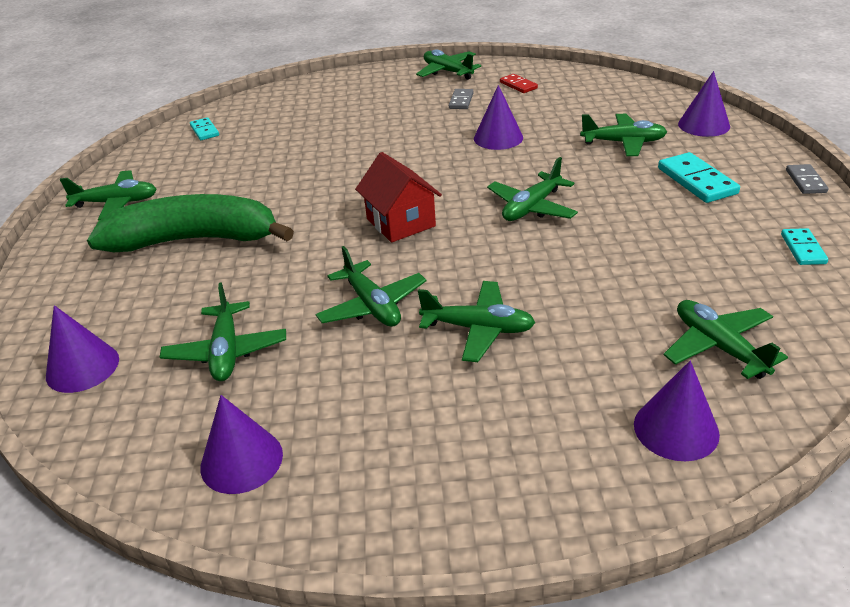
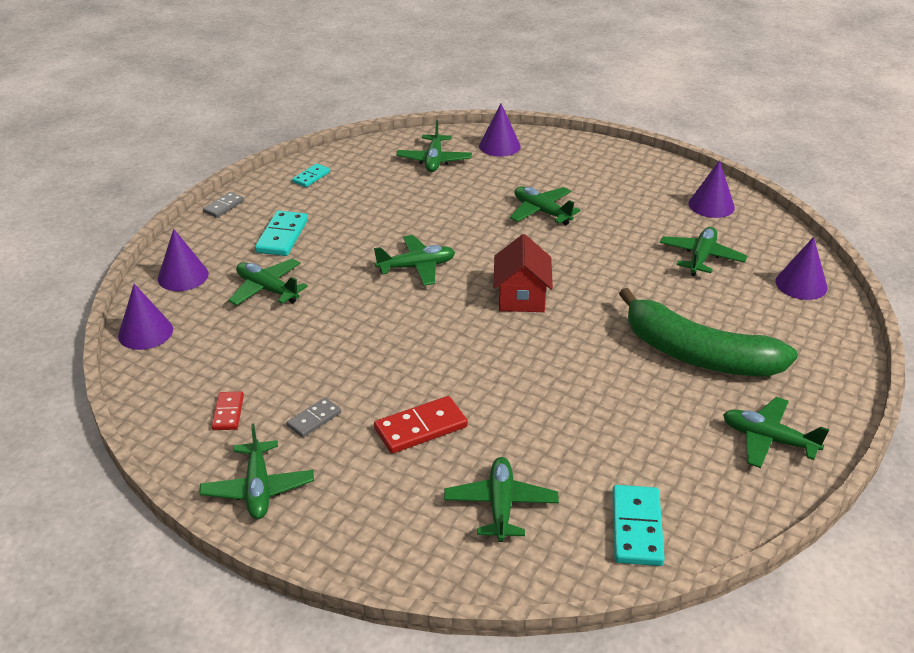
camera: 150 degrees left, 0 degrees up
turquoise domino [190,117,219,140] -> turquoise domino [612,485,665,566], size x1.66
green plane [316,246,426,327] -> green plane moved to [444,457,559,542]
purple cone [474,85,523,150] -> purple cone moved to [118,284,173,350]
none -> red domino [374,396,468,454]

